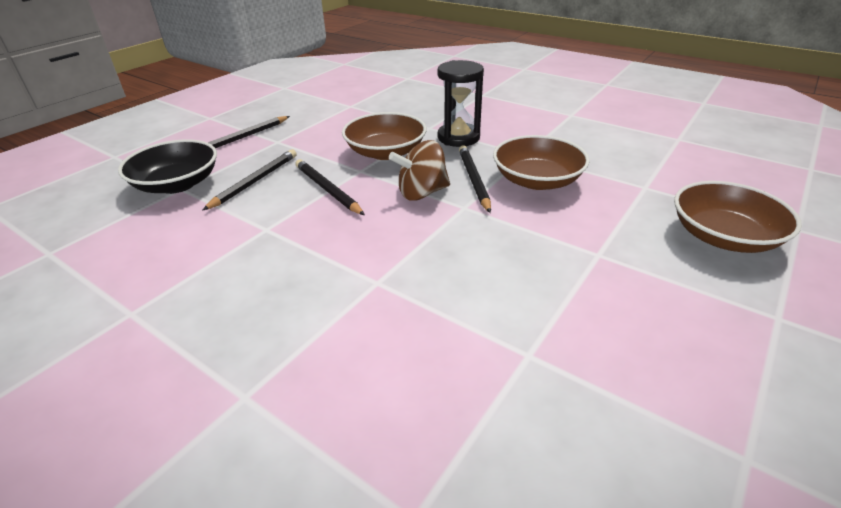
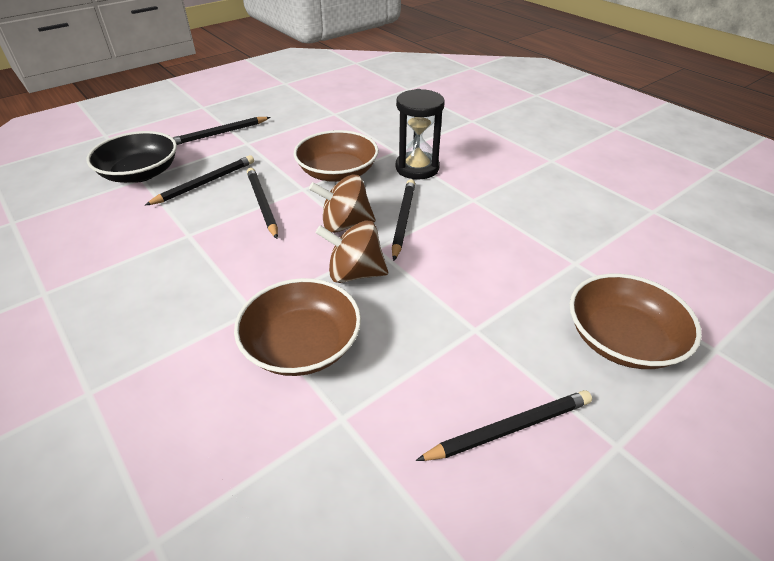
camera: 15 degrees right, 5 degrees up
brown bowl [493,135,590,190] -> brown bowl moved to [234,278,361,376]
none -> brown spinning top [315,221,388,283]
none -> black pencil [416,390,592,461]

